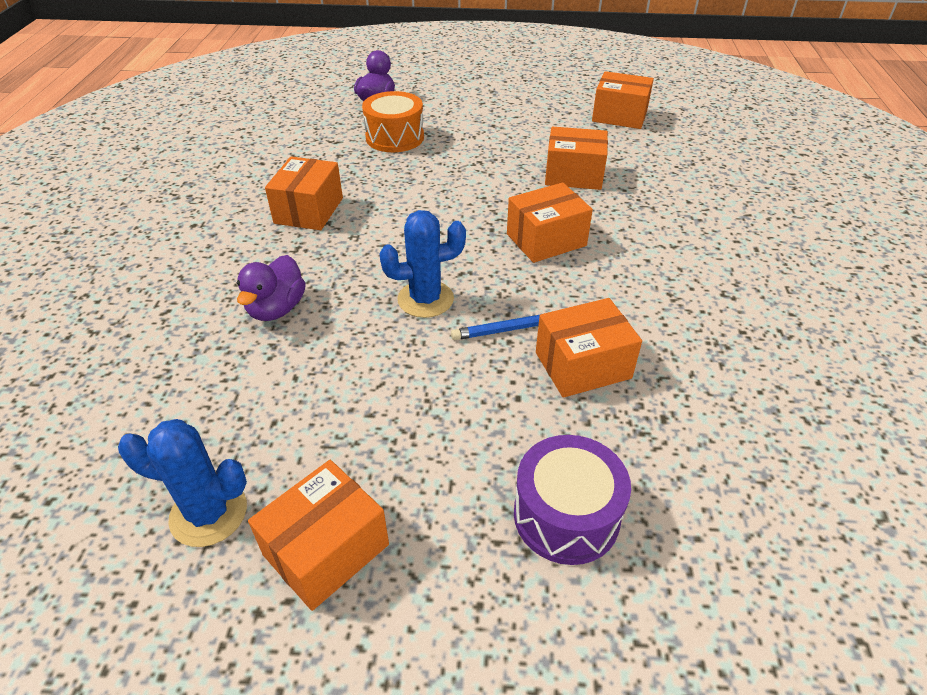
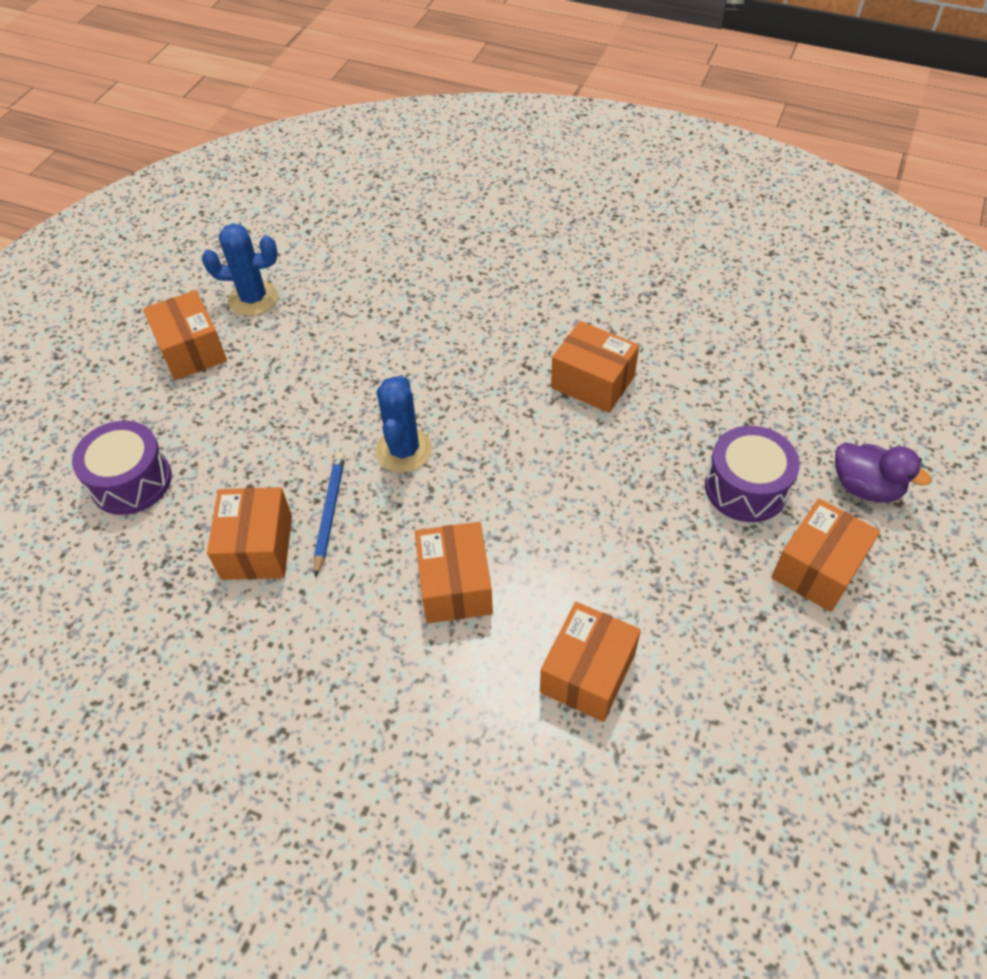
camera: 110 degrees right, 10 degrees up
blue cactus [118,419,247,547] -> blue cactus turned 60 degrees clockwise [202,223,278,316]
purple duck [236,255,306,321] -> none
orange drum [362,91,424,152] -> purple drum [705,426,800,522]
orange box [592,71,654,129] -> orange box moved to [771,498,880,612]

